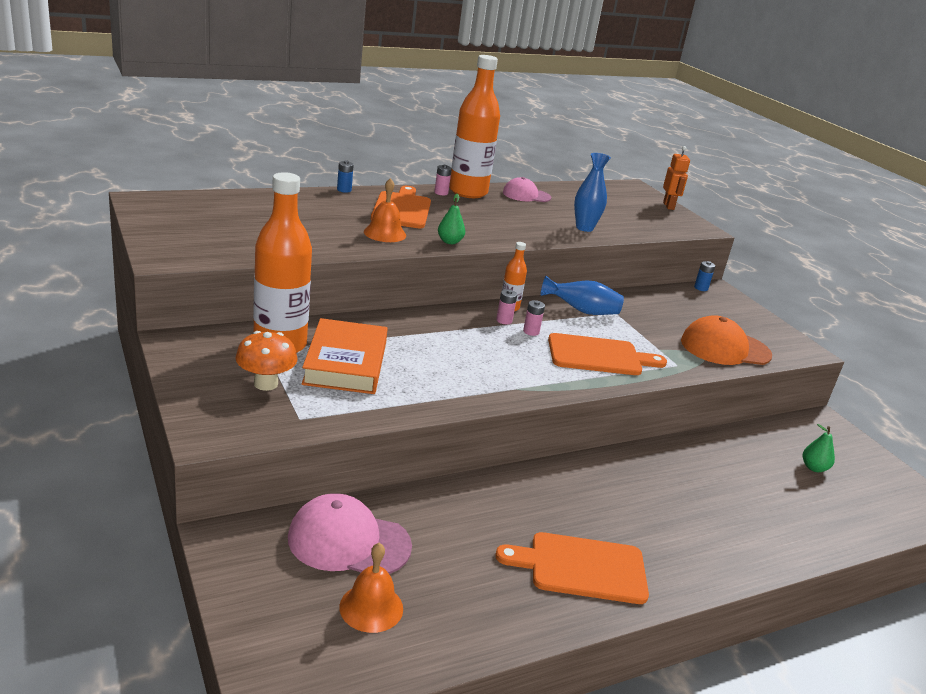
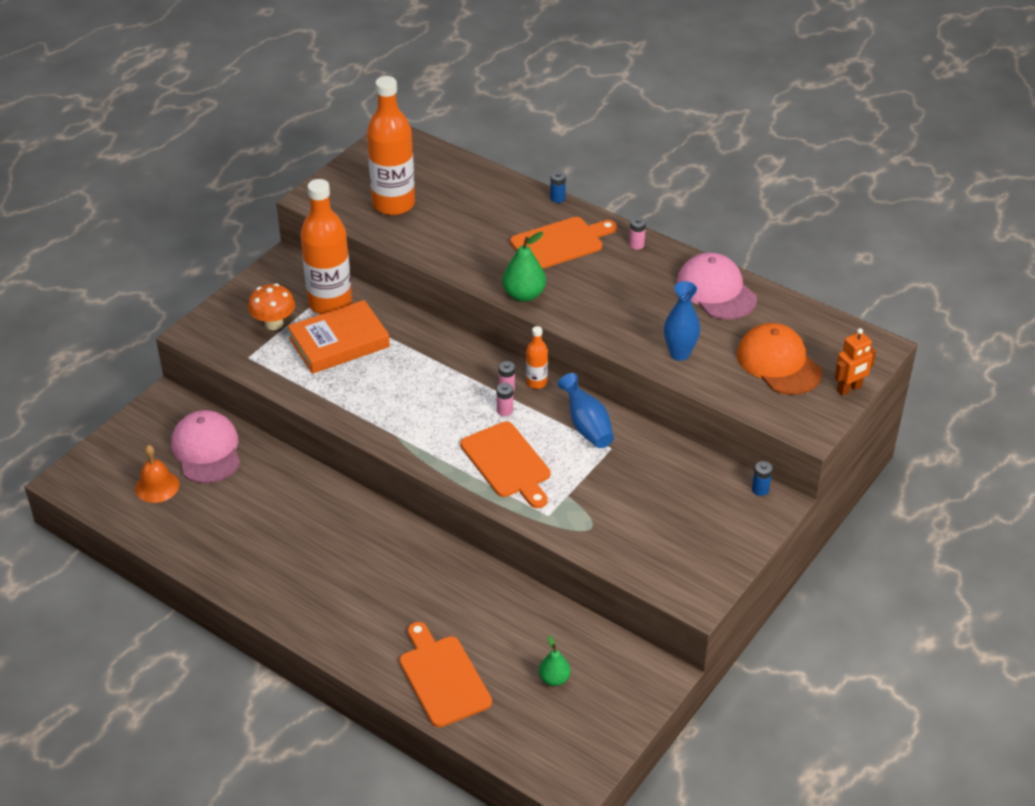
camera: 65 degrees right, 15 degrees up
orange bell [364,178,406,242] -> none
green pear [438,194,465,244] -> green pear [502,232,546,302], size x1.56
orange bottle [449,55,500,198] -> orange bottle moved to [367,76,415,215]
orange cutting board [495,532,649,604] -> orange cutting board moved to [399,622,492,727]
pink cap [503,177,551,202] -> pink cap [677,253,757,320], size x1.57
orange cap [681,315,772,365] -> orange cap moved to [737,323,822,395]

